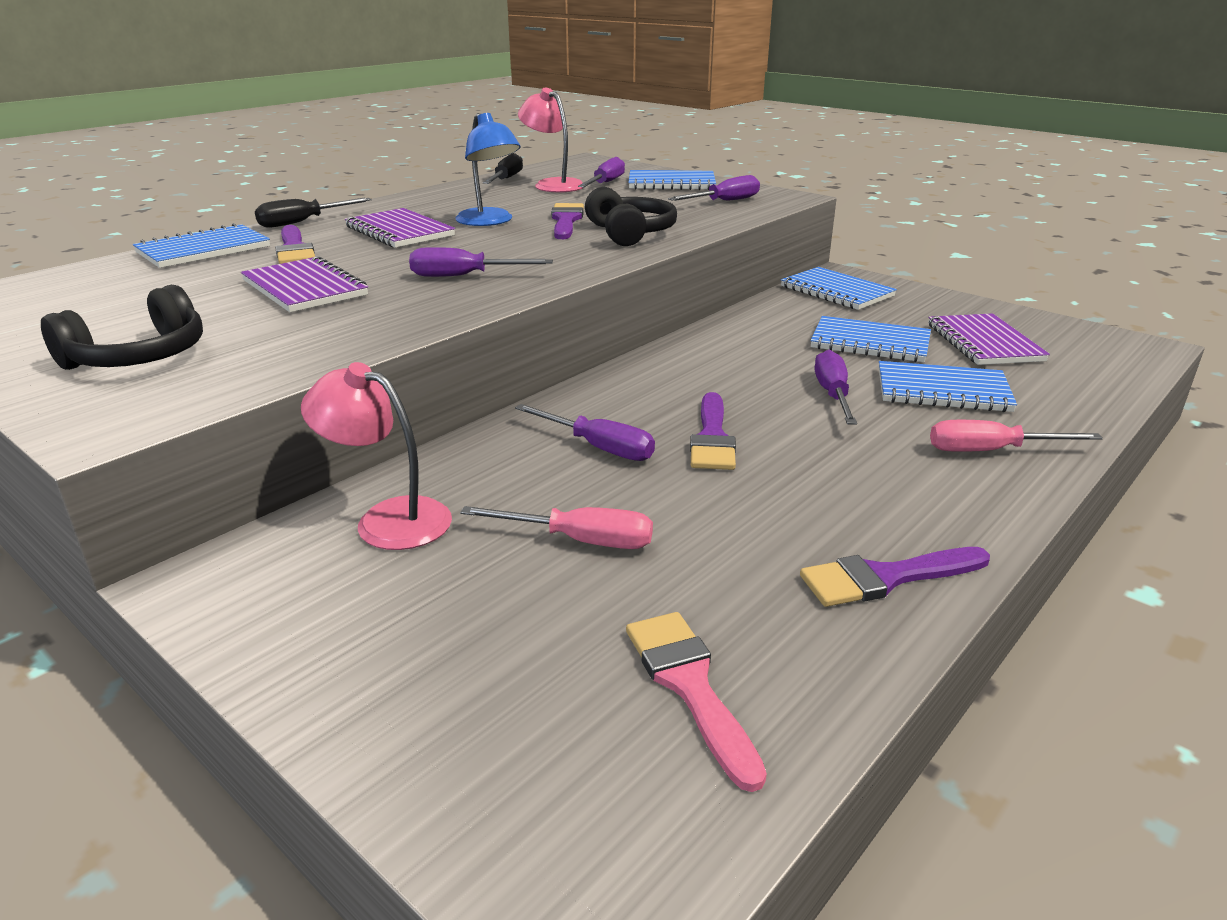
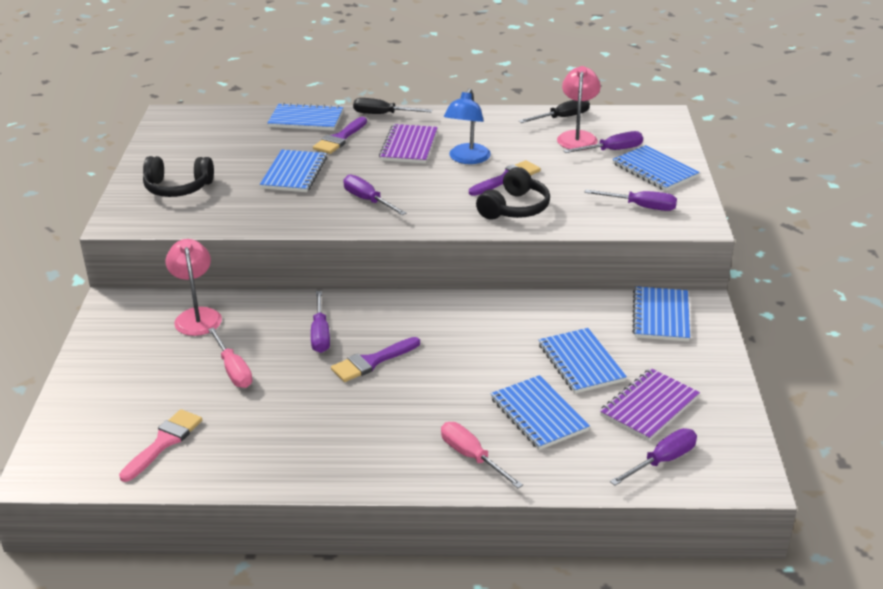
camera: 50 degrees right, 5 degrees up
purple notebook [241,256,368,312] -> blue notebook [260,150,327,192]
purple brush [800,547,990,607] -> none
purple screwdriver [815,350,857,425] -> purple screwdriver moved to [610,428,697,486]

